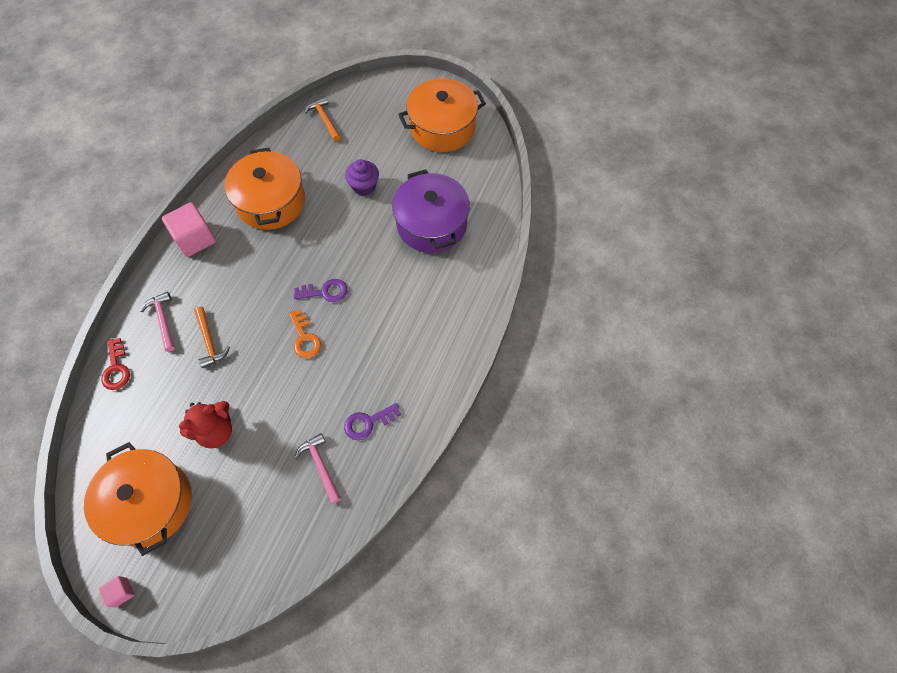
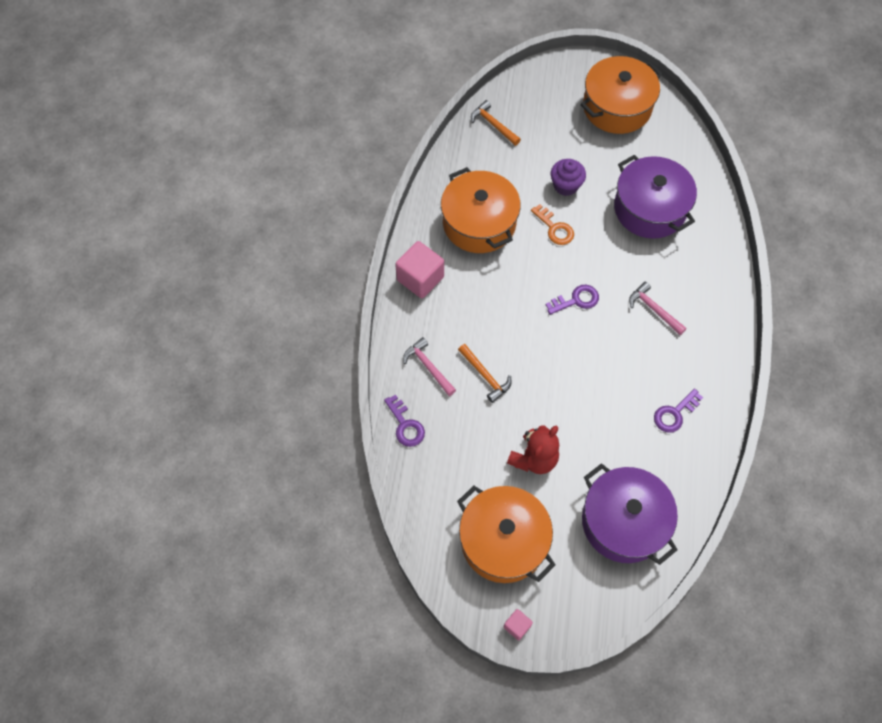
camera: 15 degrees left, 0 degrees up
red key [101,338,130,390] -> purple key [384,394,425,447]
orange key [289,309,321,358] -> orange key moved to [531,204,574,245]
pink hammer [295,433,341,504] -> pink hammer moved to [629,282,687,335]
none -> purple pot [582,463,678,565]

